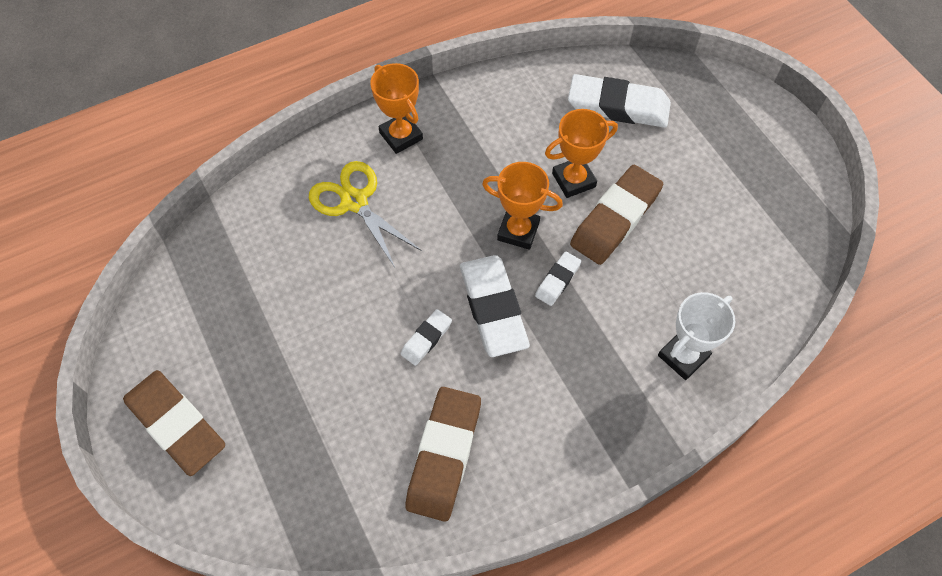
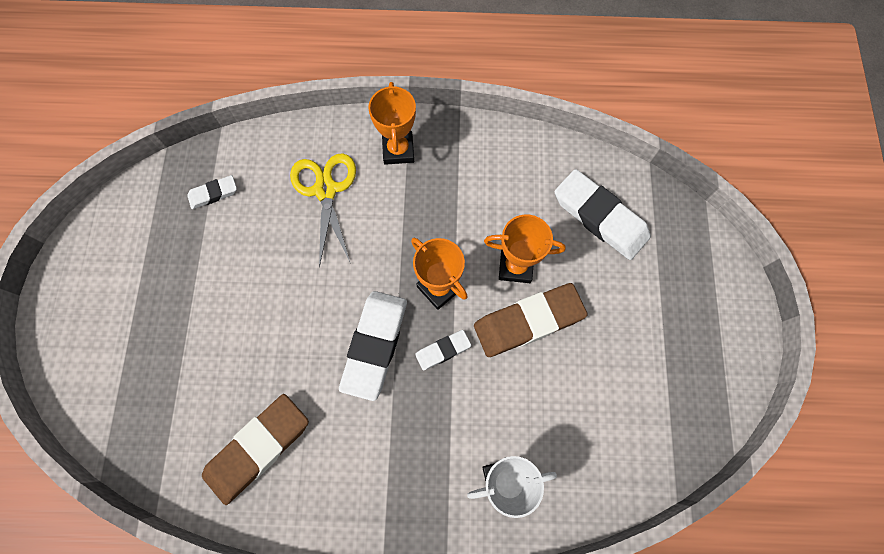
camera: 30 degrees right, 10 degrees up
brown eraser [123,370,225,476] -> none
white eraser [401,309,452,366] -> white eraser moved to [187,175,237,209]

